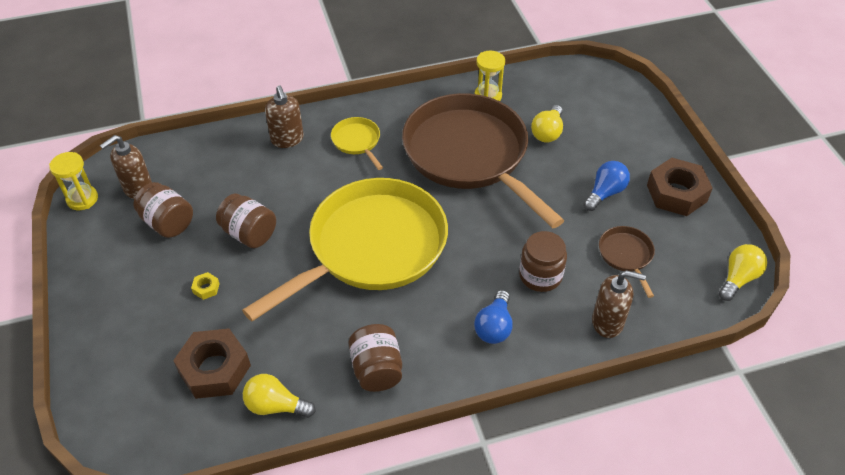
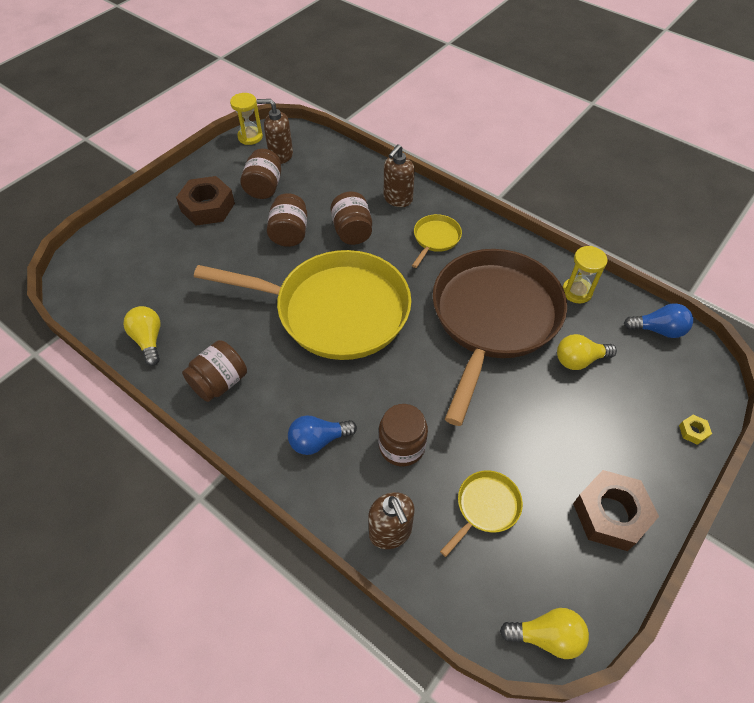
camera: 55 degrees right, 5 degrees up
brown nut [173,328,251,399] -> brown nut moved to [176,176,235,226]
yellow nut [191,272,220,300] -> yellow nut moved to [679,415,712,445]
blue light bulb [583,161,630,211] -> blue light bulb moved to [624,303,693,338]
brown pan [599,226,655,298] -> yellow pan [440,470,523,557]
none -> brown jar [330,192,372,245]

